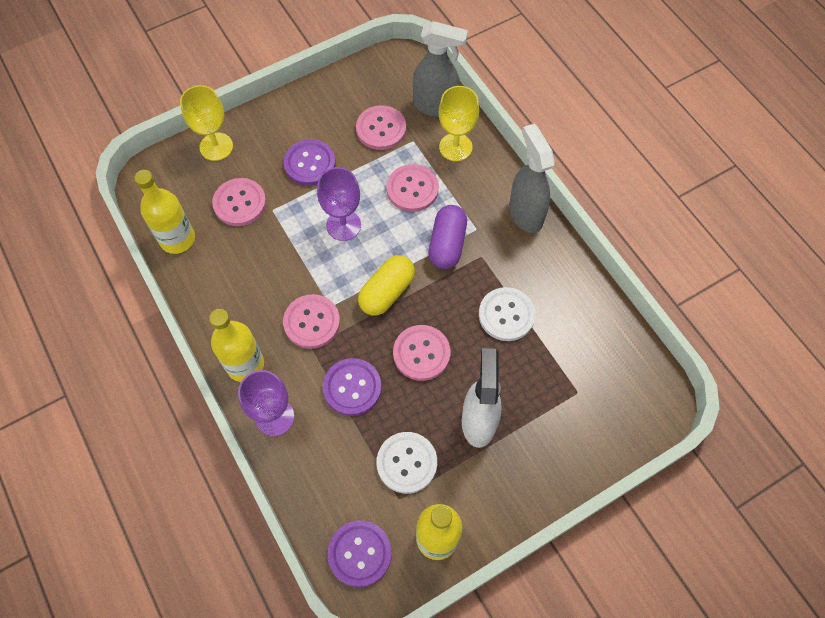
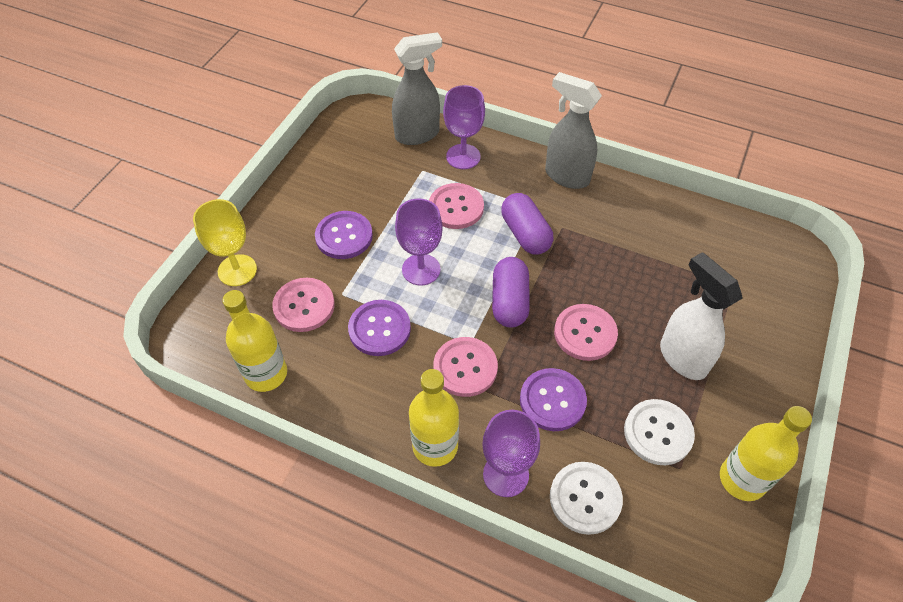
camera: 35 degrees left, 10 degrees down
purple button [327,520,392,587] -> purple button moved to [348,300,411,356]
pink button [356,105,406,150] -> none
yellow capsule [358,255,415,316] -> purple capsule [492,257,530,328]
yellow goblet [439,86,479,161] -> purple goblet [443,85,485,169]
white button [479,287,535,341] -> white button moved to [550,462,623,535]

